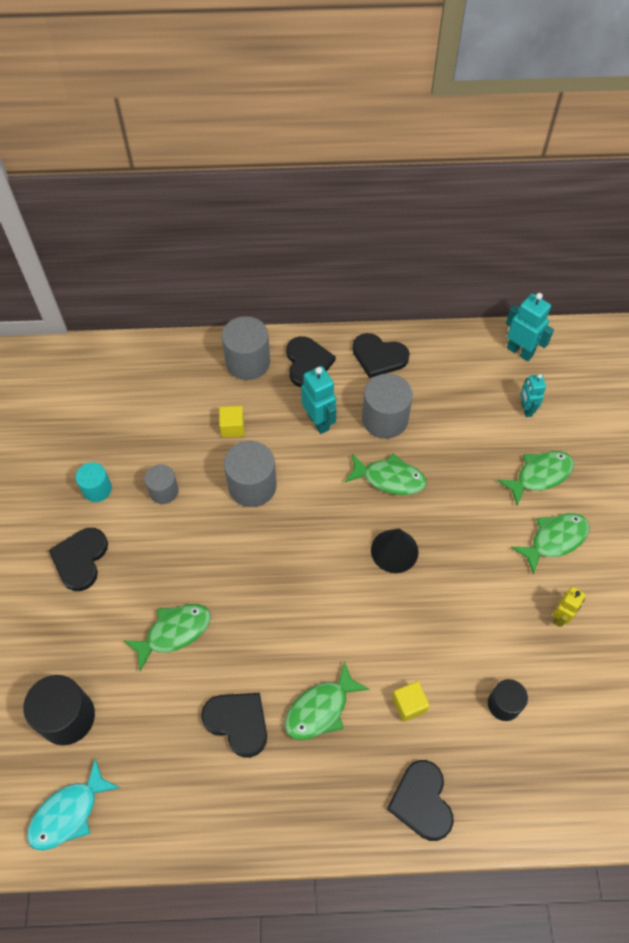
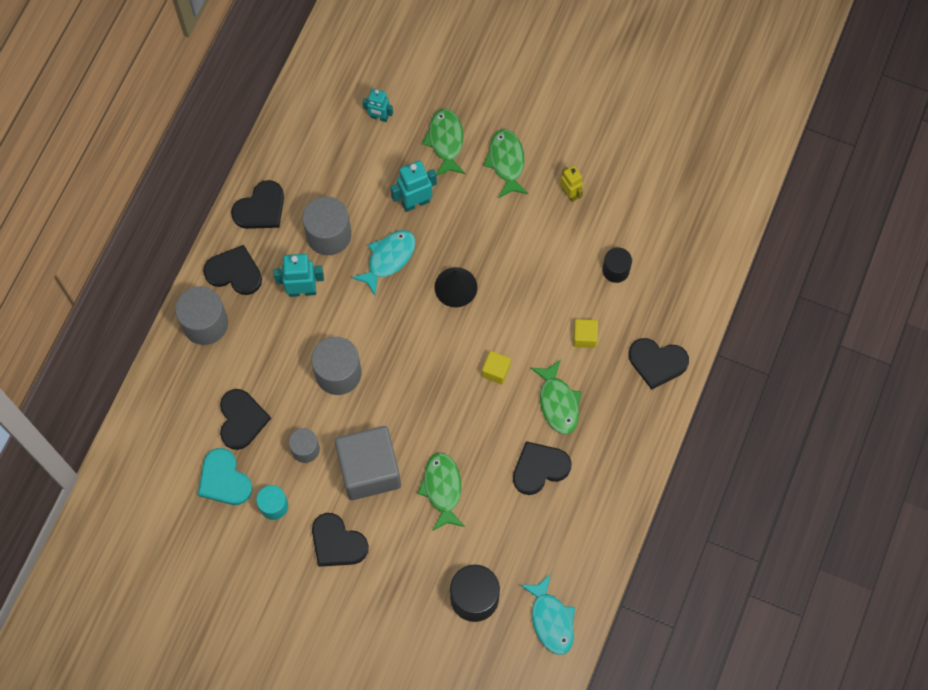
camera: 65 degrees left, 10 degrees up
yellow cube [219,406,244,437] -> yellow cube moved to [482,351,511,384]
green fish [345,453,427,495] -> turquoise fish [351,230,416,295]
turquoise robot [506,293,554,361] -> turquoise robot moved to [391,160,437,212]
none -> turquoise heart [198,448,252,505]
none -> black heart [220,389,271,450]
none -> grey cube [335,426,401,500]

